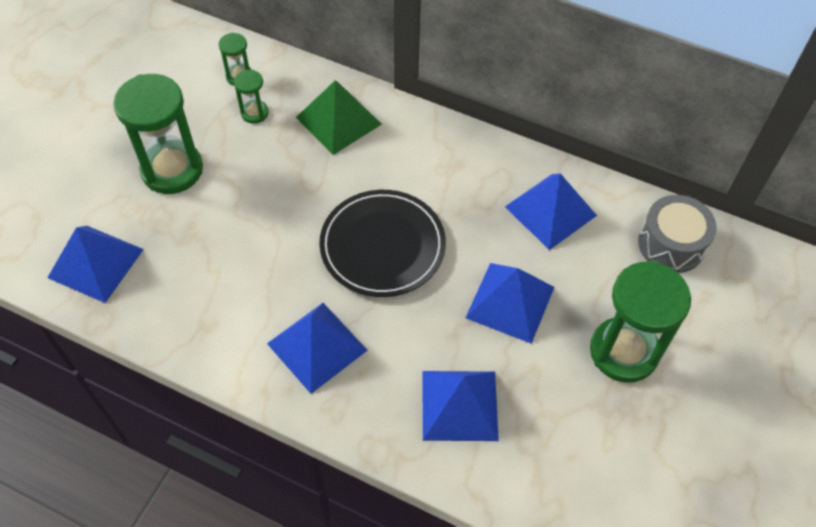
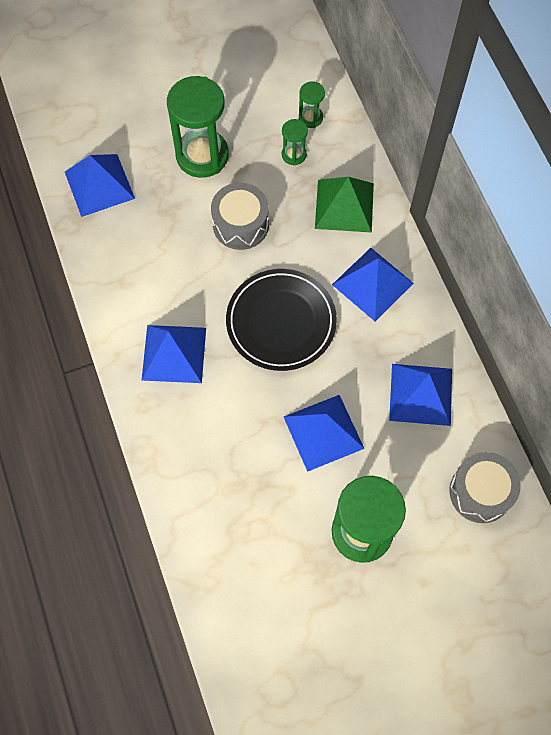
camera: 45 degrees right, 10 degrees up
blue pyramid [422,371,499,441] -> blue pyramid moved to [332,248,414,321]
none -> grey drum [211,183,269,250]

